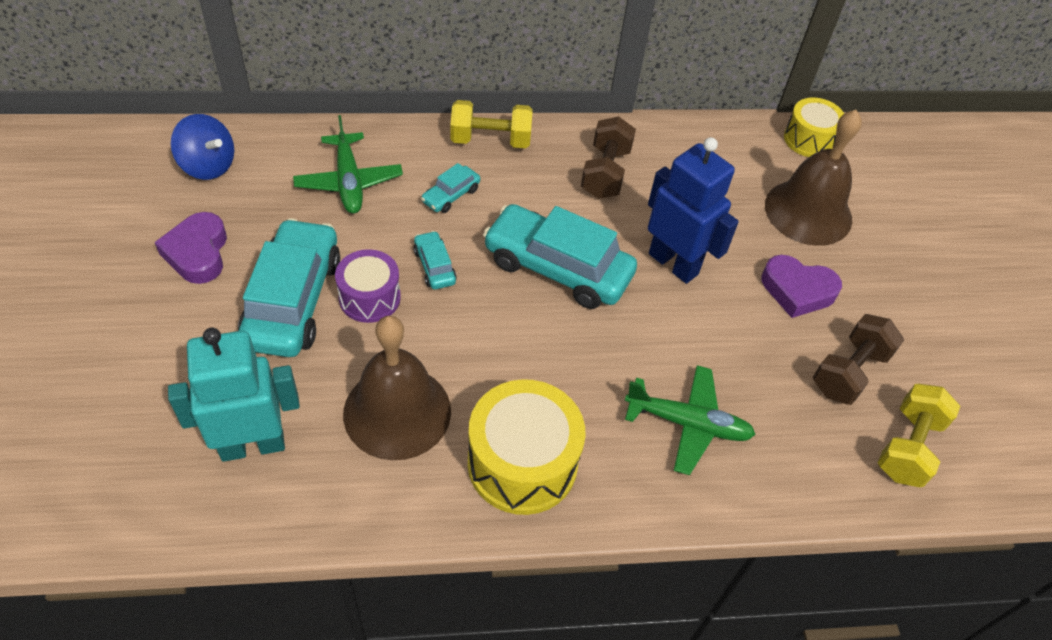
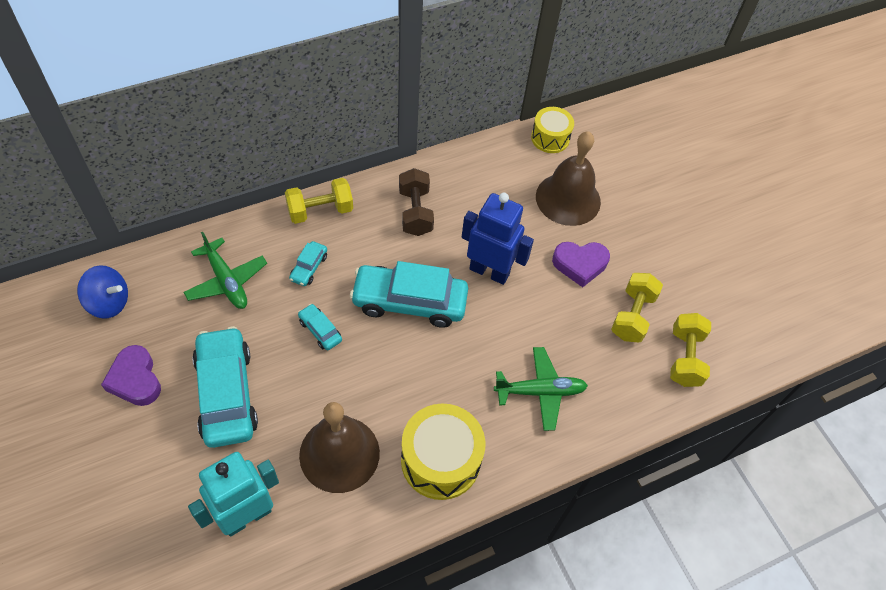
camera: 20 degrees left, 5 degrees up
purple drum [335,249,401,323] -> none
brown dumbbell [813,314,904,405] -> yellow dumbbell [611,273,663,343]

